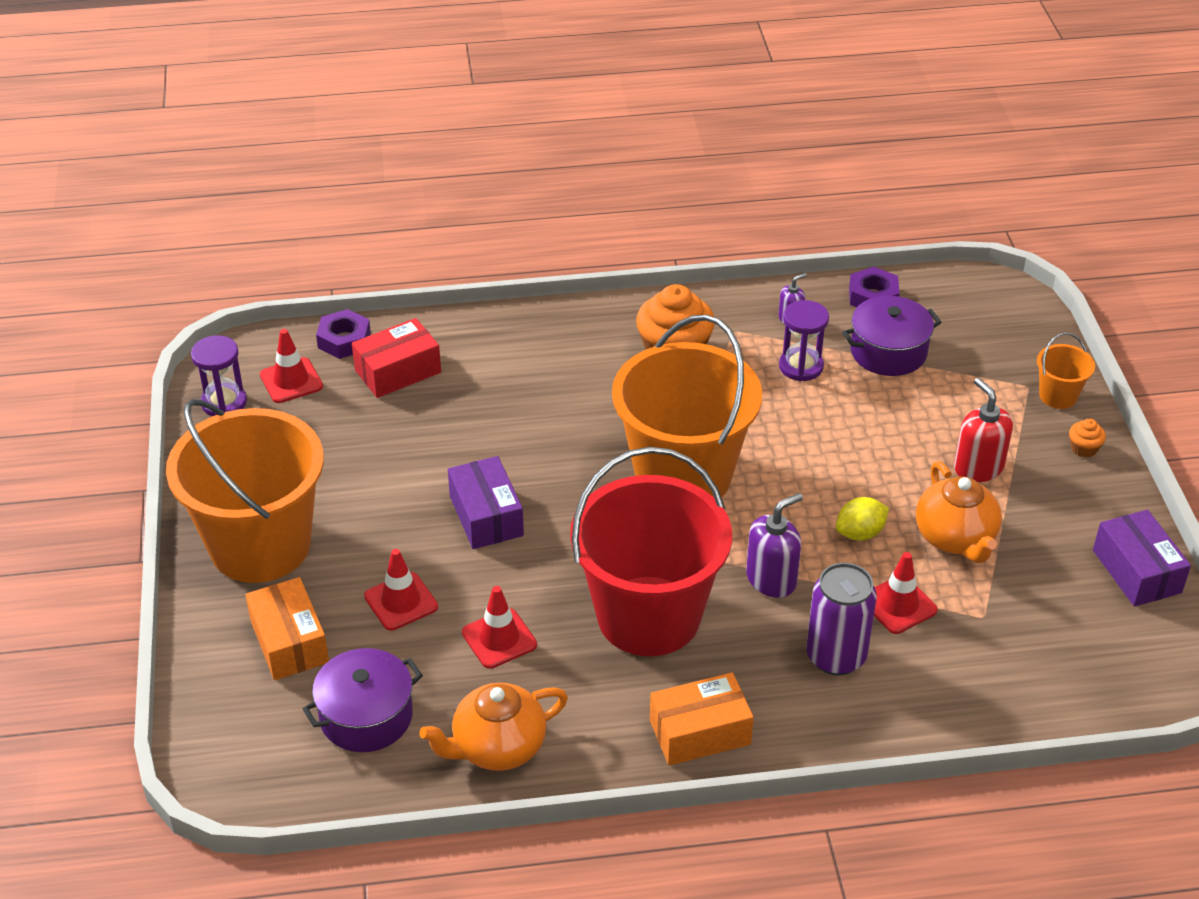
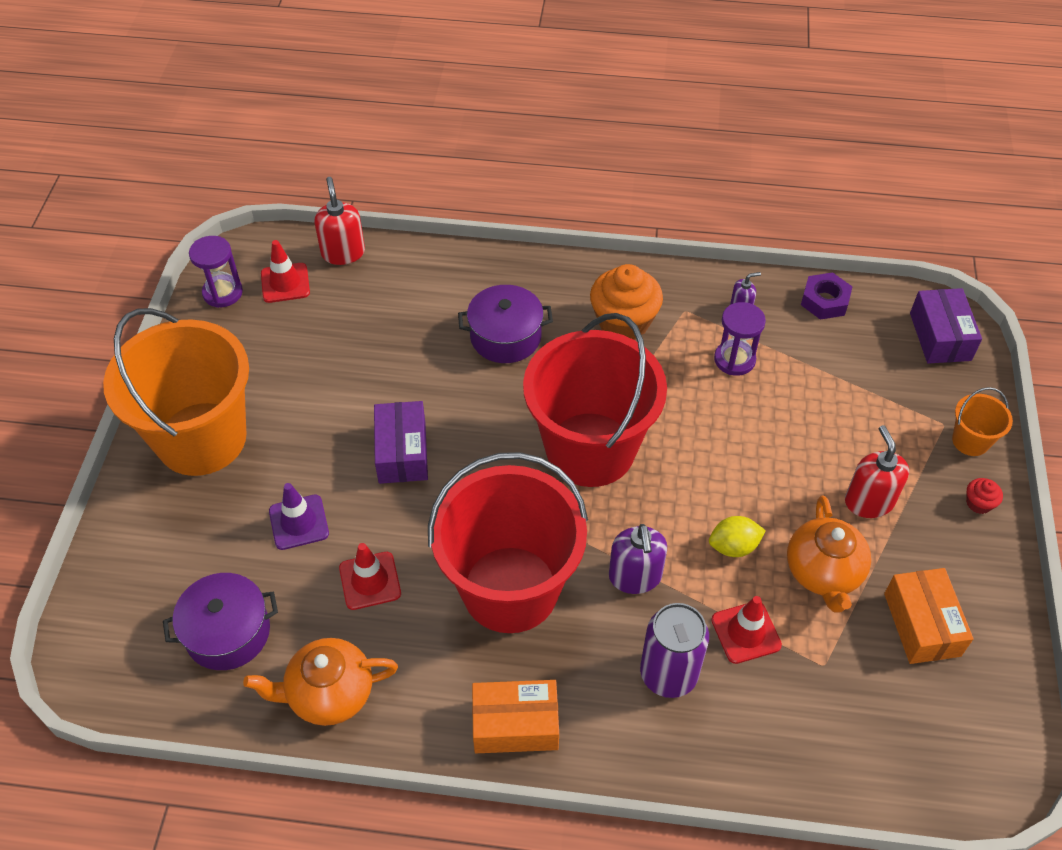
camera: 15 degrees right, 10 degrees up
orange box [245,577,329,680] -> orange box moved to [884,568,973,664]
purple nut [316,309,371,359] -> red soap dispenser [315,177,365,265]
red box [352,318,441,398] -> none
red traffic cone [364,549,438,631] -> purple traffic cone [269,483,329,550]
orange bucket [612,315,762,498] -> red bucket [523,313,667,487]
purple soap dispenser [746,493,803,598] -> purple soap dispenser turned 105 degrees clockwise [609,524,667,594]
purple pot [842,296,942,376] -> purple pot moved to [458,285,553,363]
orange cupcake [1069,419,1106,458] -> red cupcake [966,478,1003,514]
purple box [1093,510,1191,607] -> purple box moved to [910,288,982,364]

